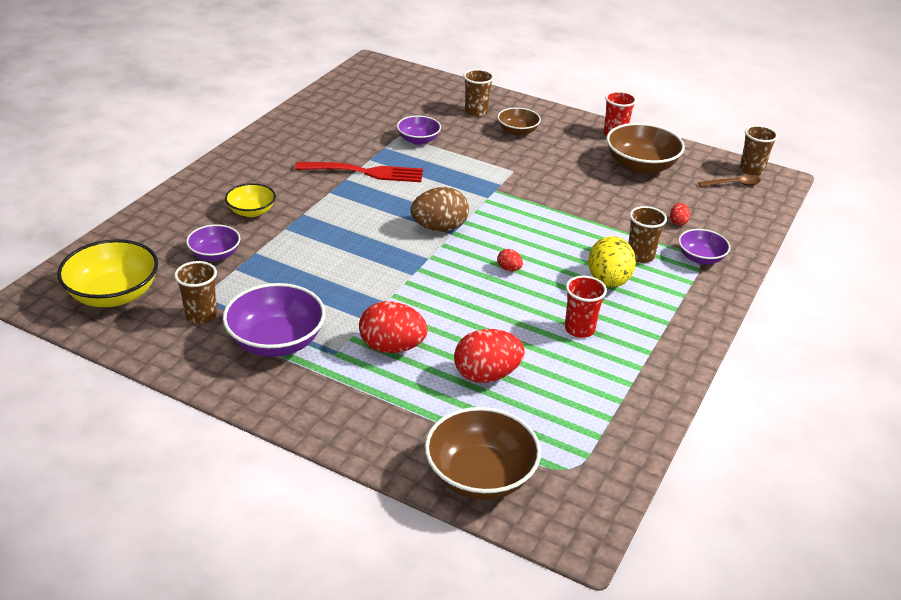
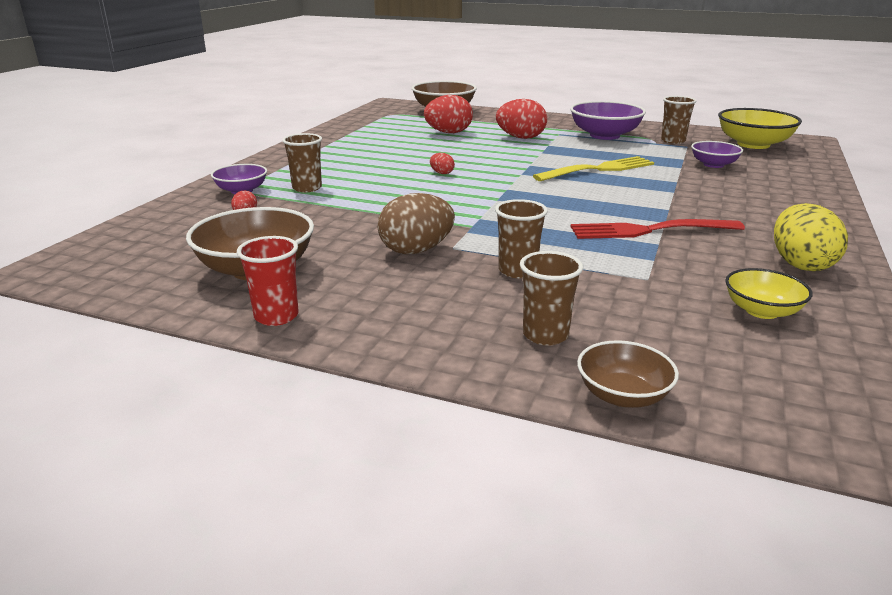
camera: 175 degrees right, 10 degrees down
yellow bowl [225,183,276,217] -> yellow bowl moved to [725,268,812,319]
purple bowl [397,115,441,145] -> none
brown egg [411,187,469,232] -> brown egg moved to [377,193,455,254]
brown bowl [497,107,541,136] -> brown bowl moved to [577,340,679,408]
red cup [565,276,607,338] -> none
yellow egg [588,236,636,287] -> yellow egg moved to [774,203,848,271]
brown spoon [698,175,761,187] -> none
brown cup [740,125,778,176] -> brown cup moved to [495,199,548,278]
none -> yellow fork [533,156,654,181]

